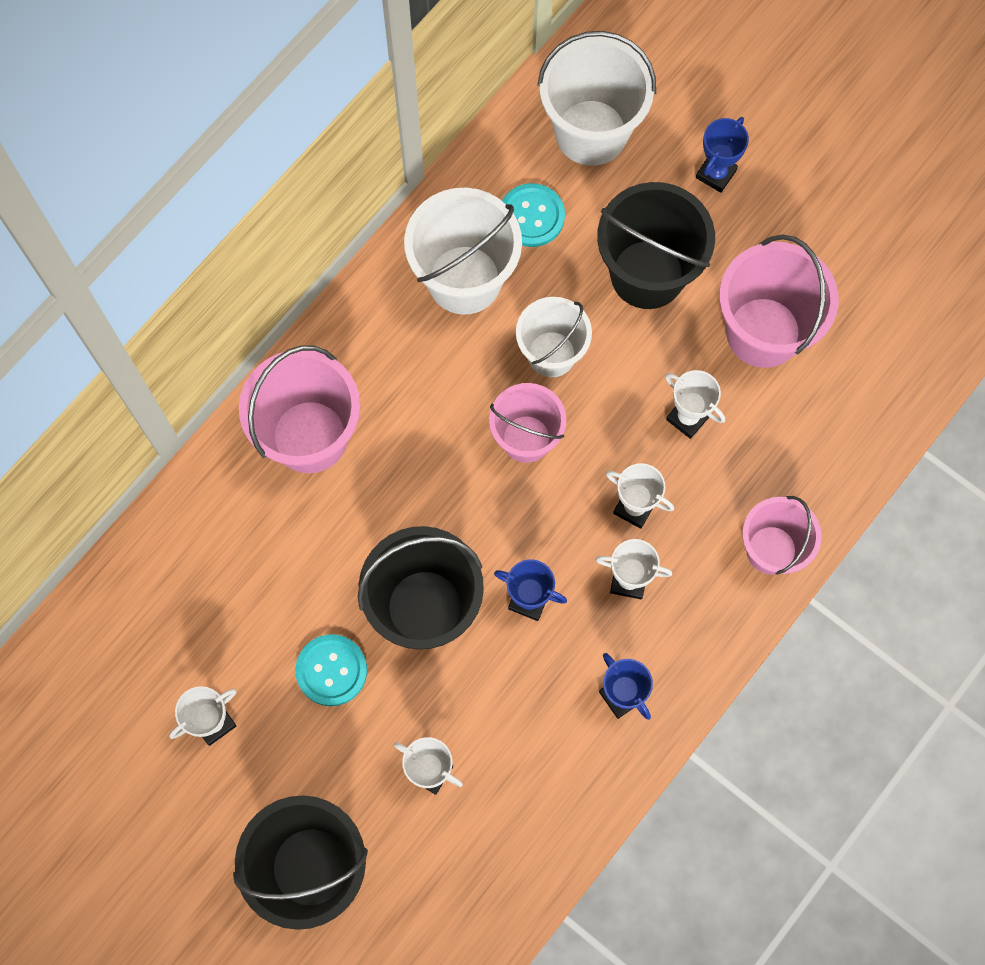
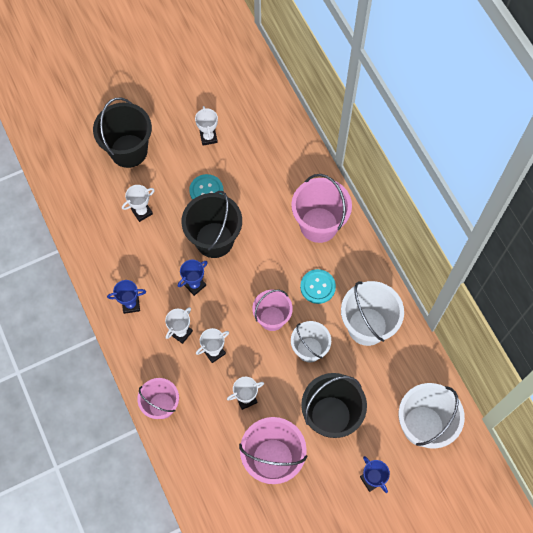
camera: 115 degrees right, 5 degrees down
turquoise button [502,183,565,247] -> turquoise button moved to [300,269,336,304]

